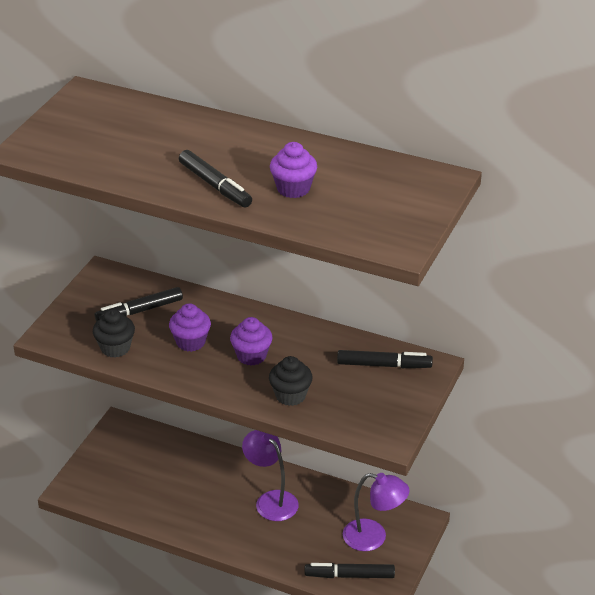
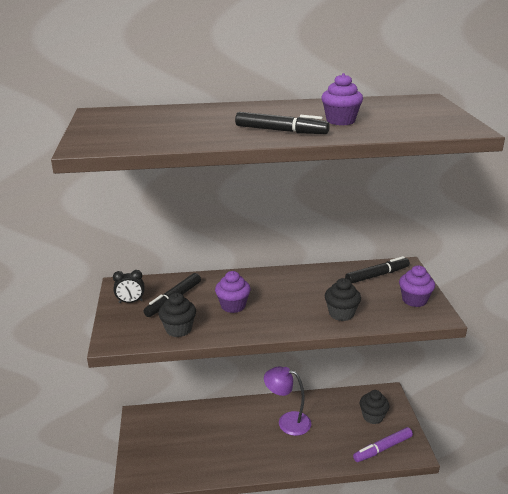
camera: 30 degrees left, 10 degrees down
purple cupcake [230,317,273,366] -> purple cupcake moved to [399,266,435,307]
black marker [304,563,395,578] -> purple marker [353,427,413,462]
purple lamp [343,473,409,551] -> black cupcake [360,390,390,424]
none -> black clock [113,270,145,303]

